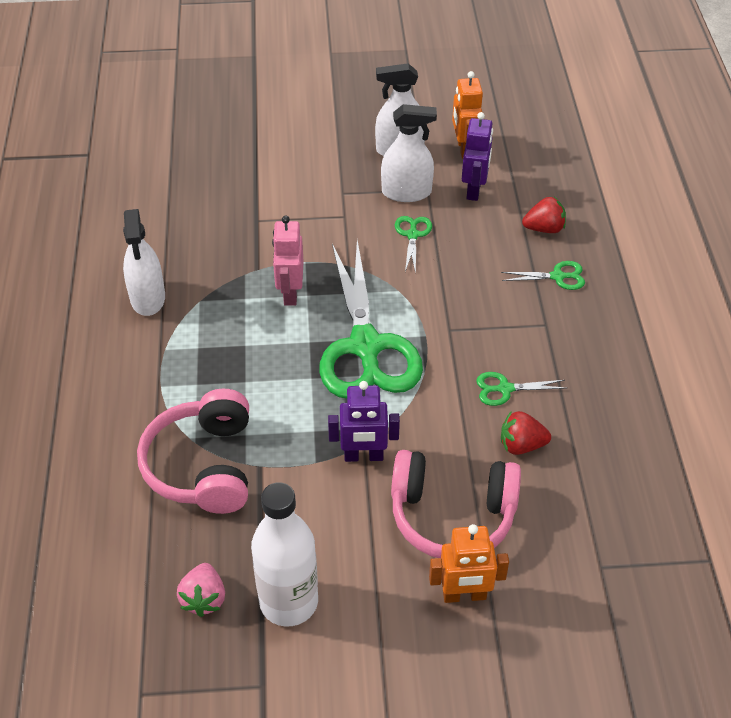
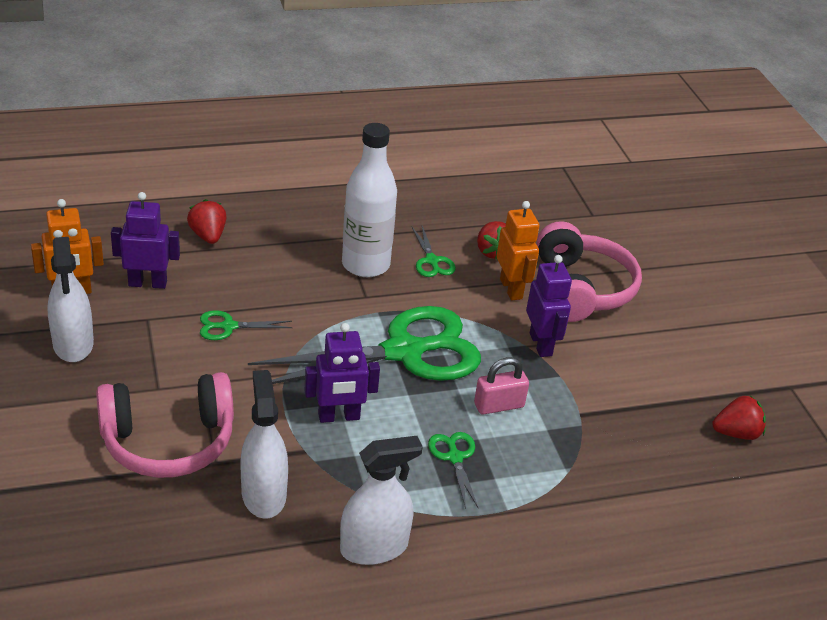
camera: 105 degrees left, 10 degrees down
pink headphones [137,389,249,514] -> pink headphones moved to [96,372,234,478]
pink strawberry [177,563,225,617] -> red strawberry [712,395,766,440]
white bottle [251,482,318,626] -> white bottle moved to [342,123,397,277]
pink robot [272,216,304,306] -> purple robot [305,323,380,423]
white spray bottle [381,104,437,202] -> white spray bottle moved to [240,370,288,519]
orange robot [429,524,509,603] -> orange robot moved to [497,201,539,300]
green scissors [501,261,585,290] -> green scissors moved to [428,432,479,509]
none -> pink padlock [474,357,529,415]

